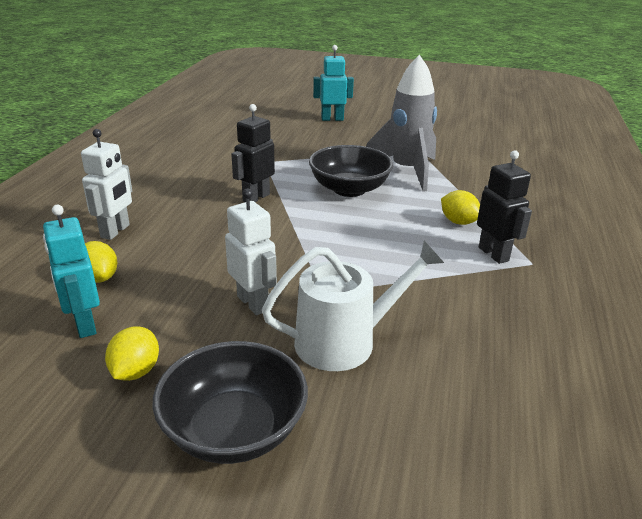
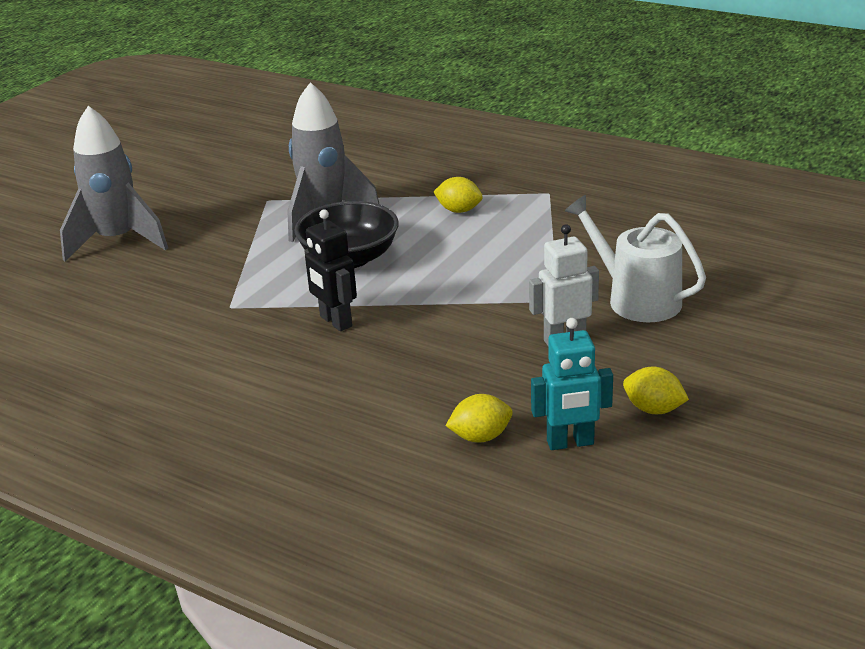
camera: 70 degrees left, 0 degrees up
white robot [81,129,132,240] -> none
black bowl [153,341,308,464] -> none
white watering can [262,241,444,371] -> white watering can turned 45 degrees counterclockwise [565,195,706,322]
turquoise robot [313,45,354,121] -> grey rocket [60,106,168,262]
yellow lemon [441,190,480,225] -> yellow lemon turned 45 degrees clockwise [433,177,483,213]
black robot [477,150,532,264] -> none

